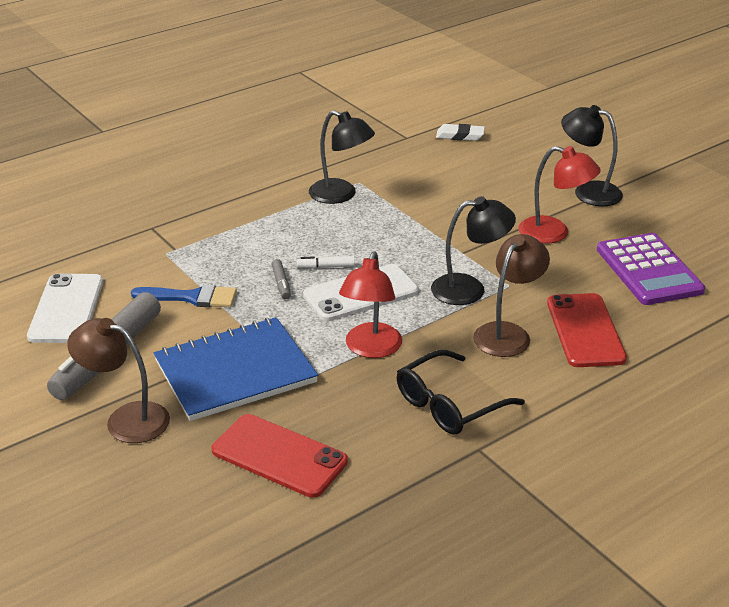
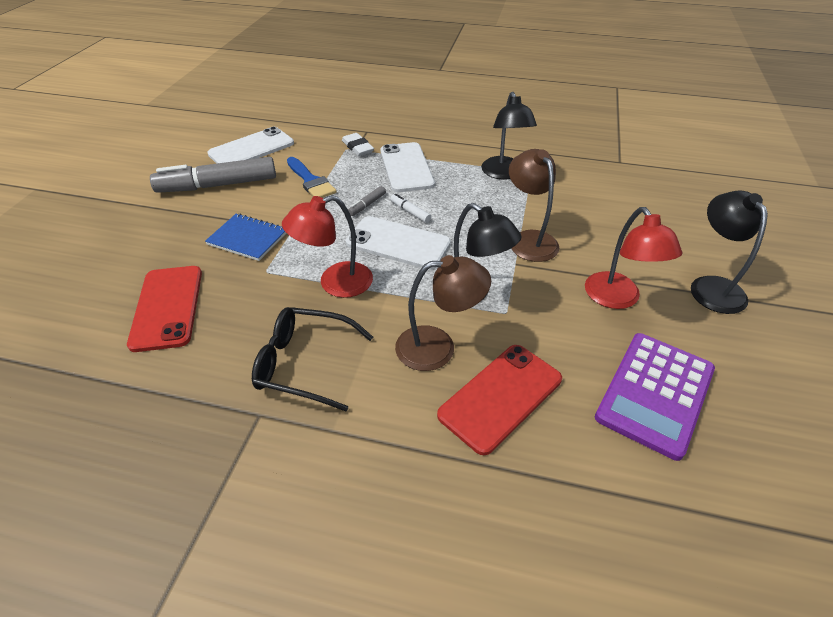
camera: 50 degrees right, 10 degrees up
brown lamp [67,318,170,443] -> brown lamp moved to [509,149,559,262]
blue notebook [154,317,318,421] -> blue notebook [205,214,286,261], size x0.58
white eraser [436,124,485,141] -> white eraser moved to [342,133,374,156]
none -> white phone [380,142,435,192]

